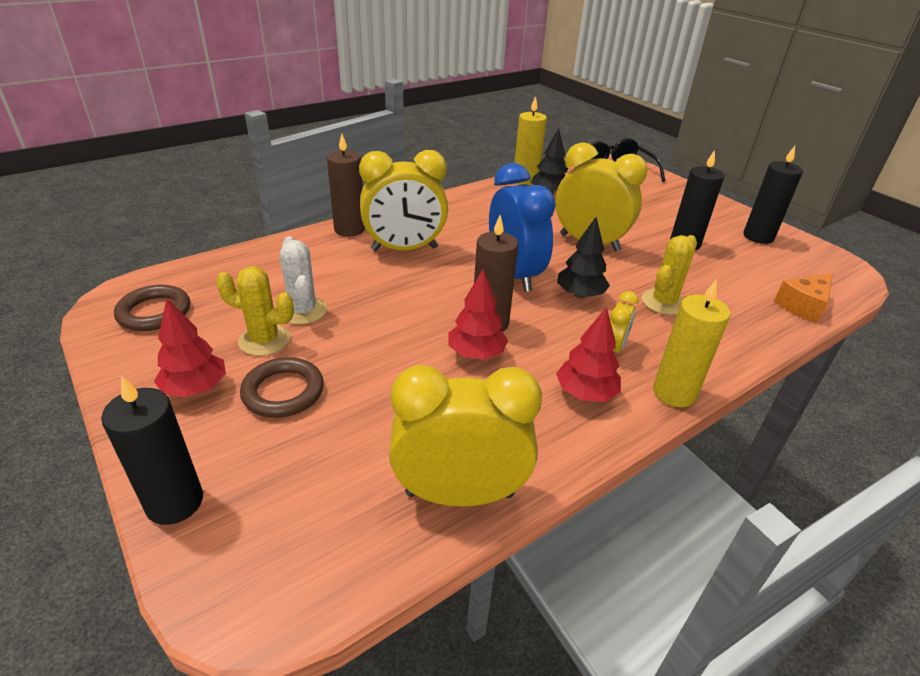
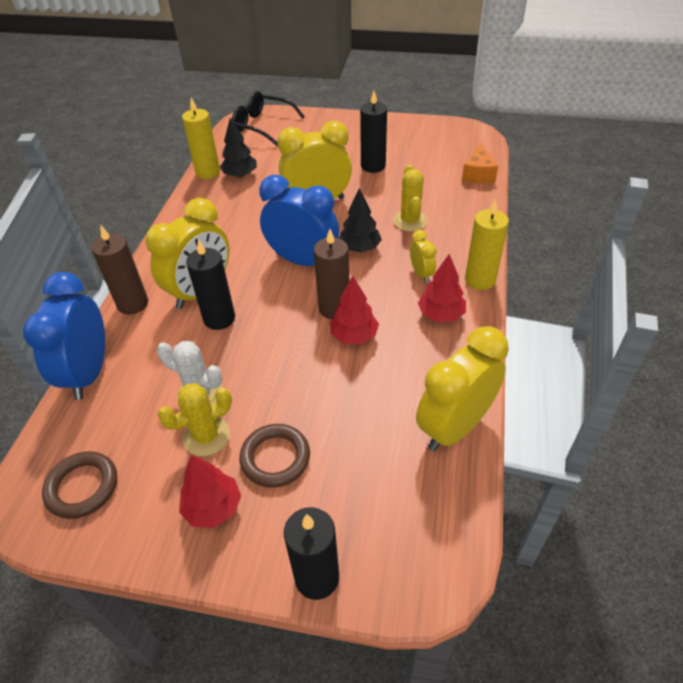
camera: 40 degrees left, 10 degrees up
black candle [743,146,803,244] -> black candle moved to [186,239,235,330]
none -> blue clock [23,272,105,400]

